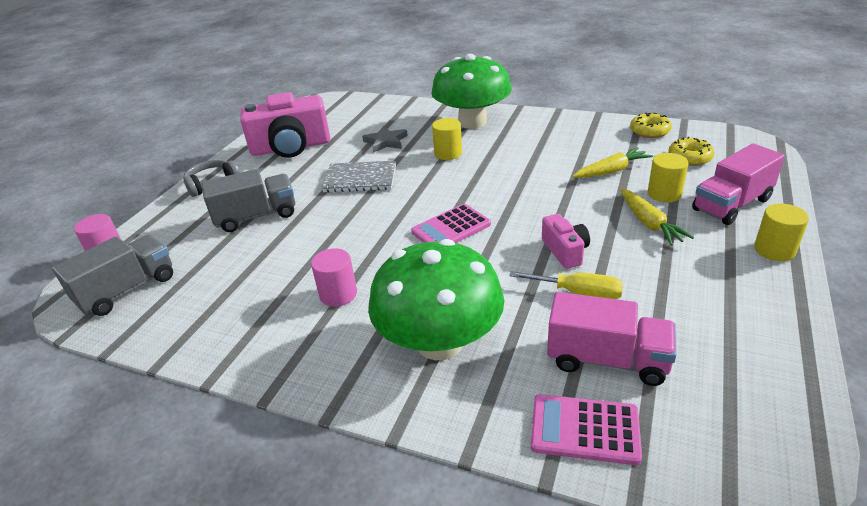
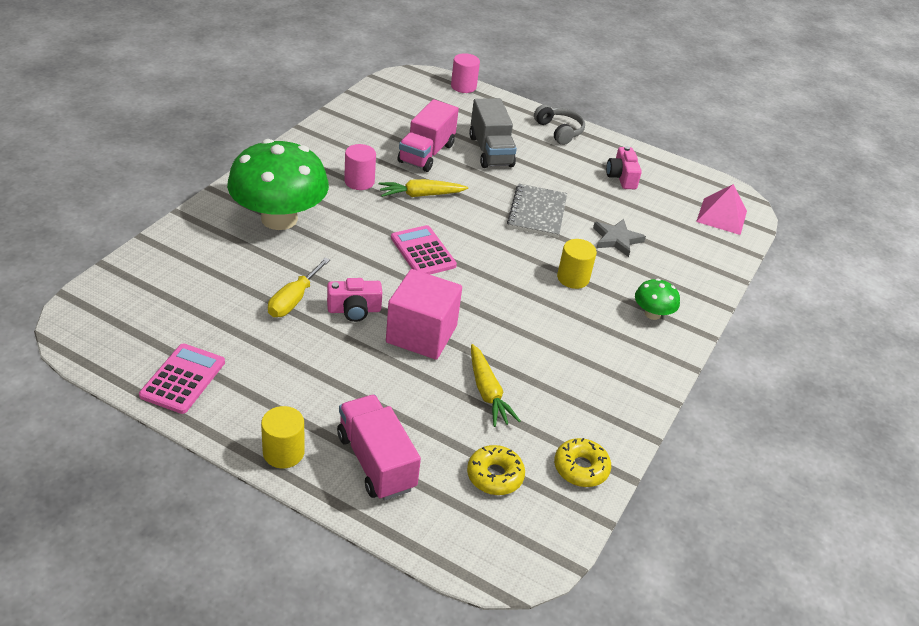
camera: 90 degrees right, 5 degrees up
grey truck [52,234,173,316] -> none
pink camera [240,92,330,158] -> pink camera [606,146,642,189], size x0.50
green mushroom [431,54,512,129] -> green mushroom [635,278,680,320], size x0.44
pink calculator [531,394,642,465] -> pink calculator moved to [139,343,225,414]
pink truck [547,292,677,386] -> pink truck moved to [398,99,459,172]
yellow carrot [621,189,694,245] -> yellow carrot moved to [379,179,468,197]
yellow cylinder [648,153,689,202] -> none
none -> pink cube [386,269,462,360]
none -> pink pyramid [696,184,747,235]

